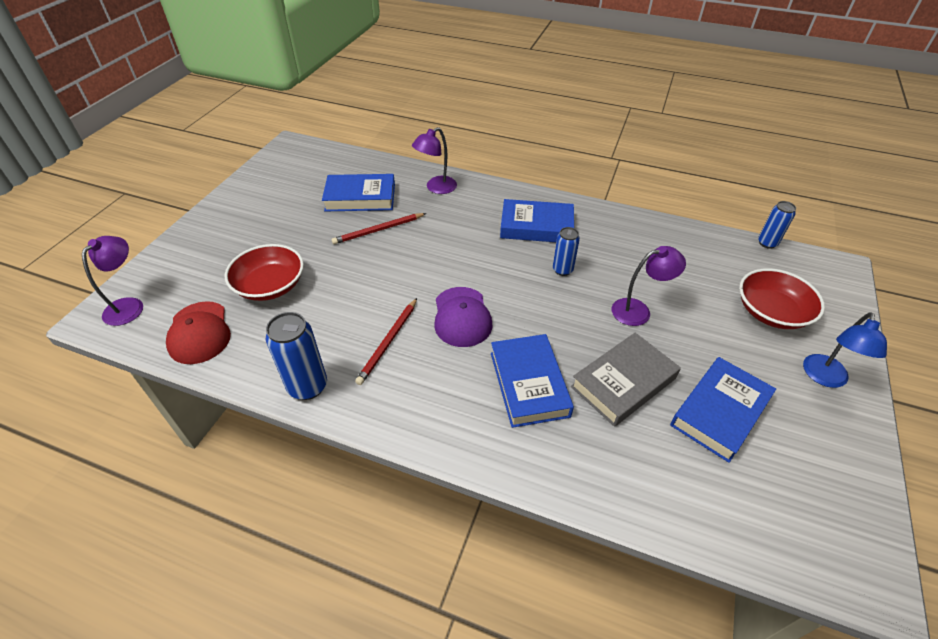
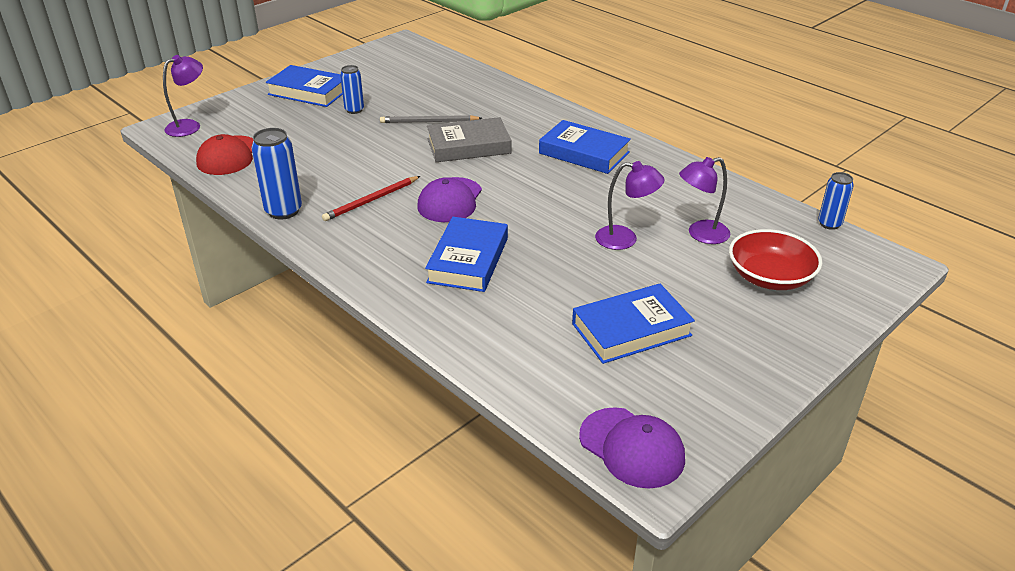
camera: 25 degrees right, 10 degrees down
red bowl [225,244,304,301] -> none
blue book [322,174,395,211] -> blue book moved to [266,65,343,107]
red pencil [332,213,426,244] -> grey pencil [380,115,482,123]
purple lamp [412,127,457,194] -> purple lamp moved to [679,157,730,244]
blue can [553,227,580,276] -> blue can moved to [340,65,364,114]
grey book [571,333,681,427] -> grey book moved to [427,117,511,162]
blue lamp [803,312,887,388] -> none
none -> purple cap [579,407,685,489]

